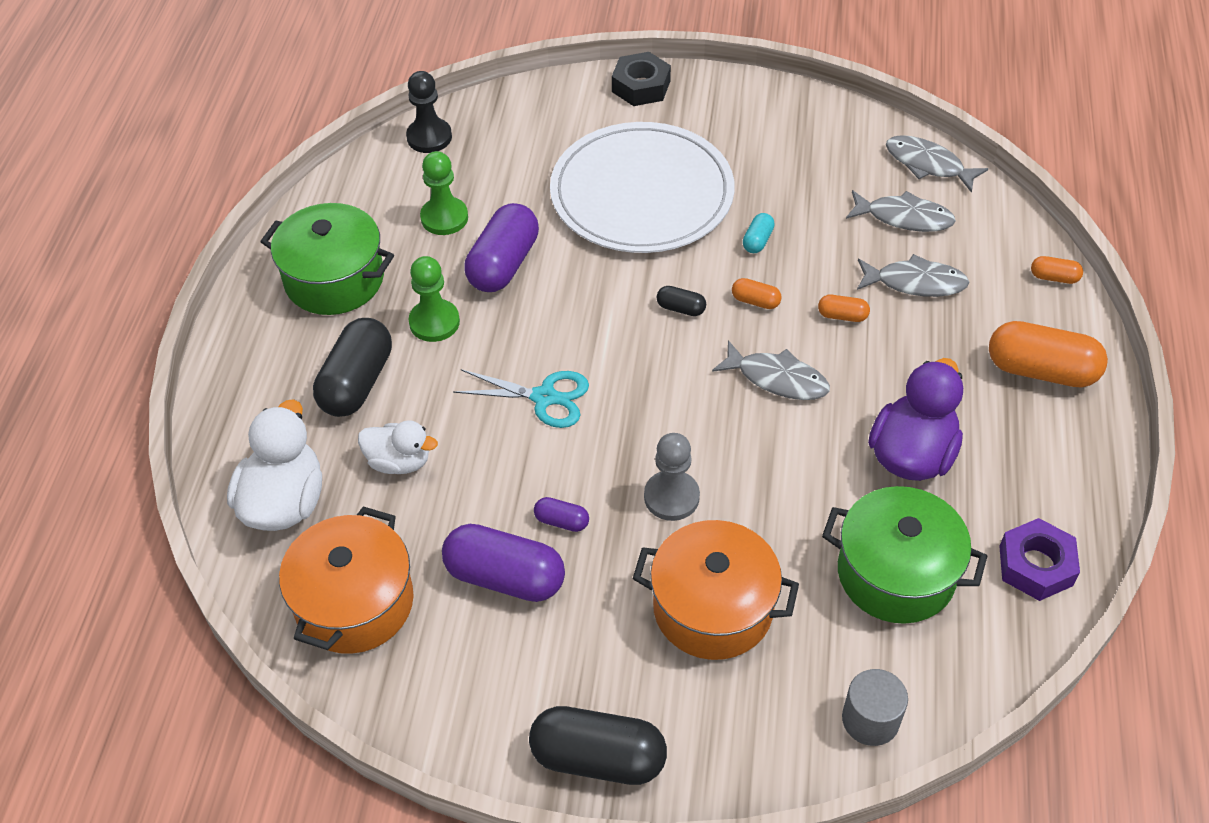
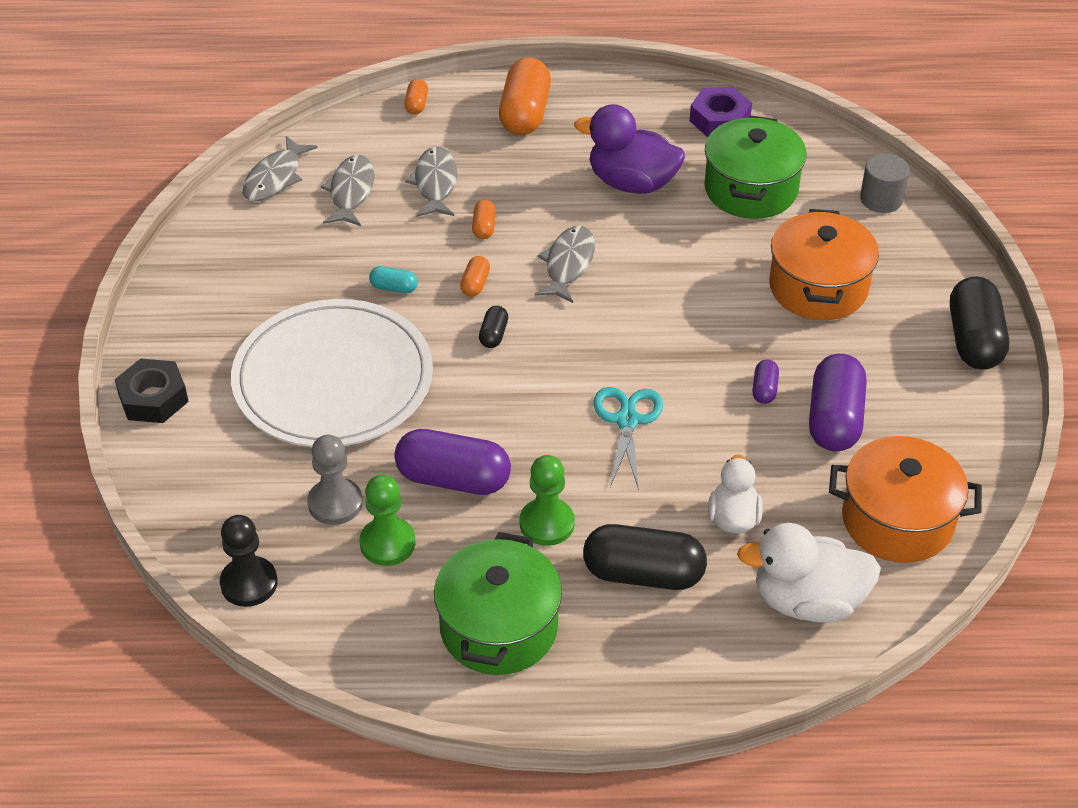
camera: 100 degrees left, 5 degrees down
grey pawn [644,433,700,521] -> grey pawn moved to [307,435,363,525]

